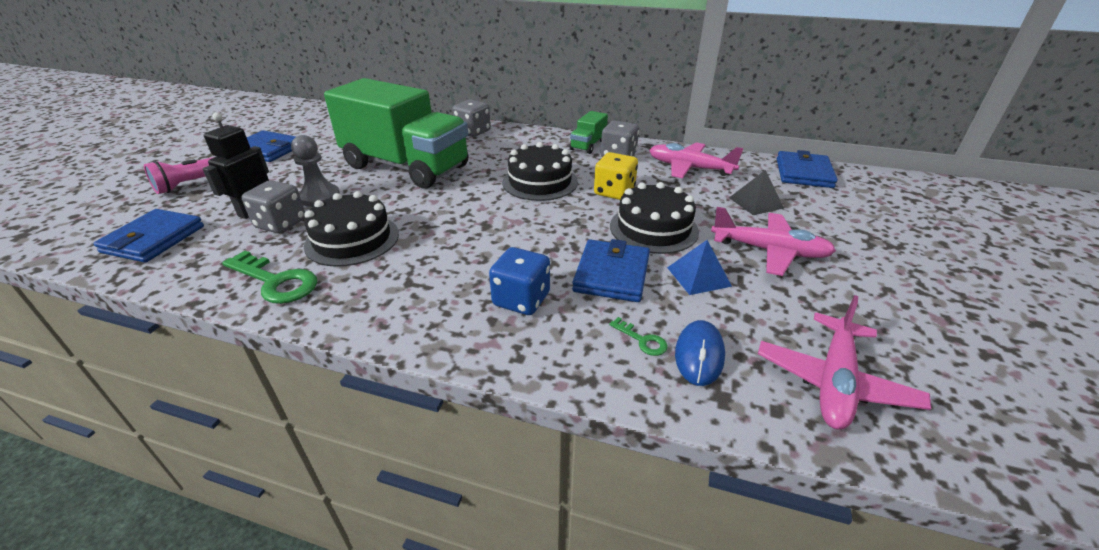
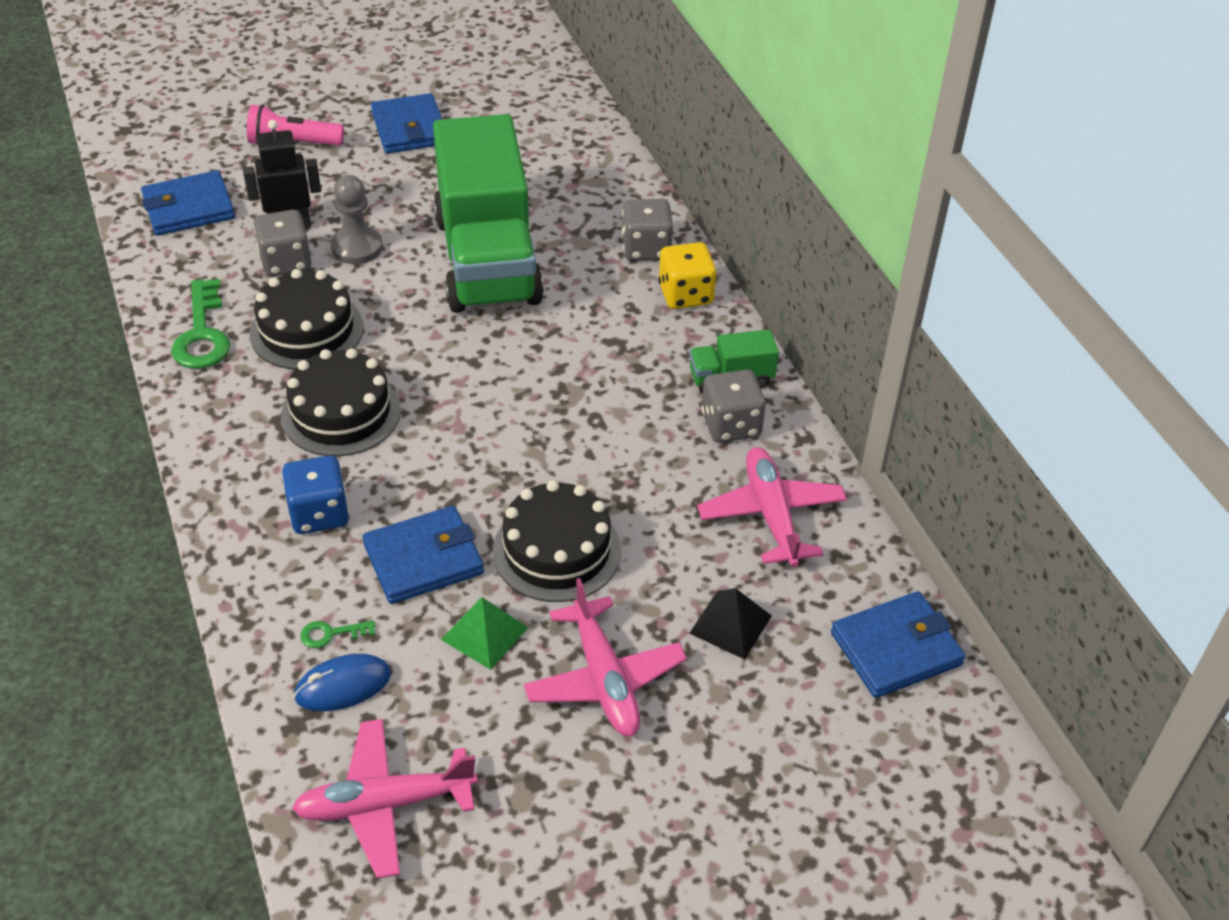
camera: 50 degrees right, 10 degrees up
black cake [502,142,578,201] -> black cake moved to [281,349,401,457]
yellow dice [594,152,638,200] -> yellow dice moved to [659,242,716,309]
green key [609,317,667,356] -> green key turned 75 degrees clockwise [300,621,375,648]
blue pyramid [667,240,732,295] -> green pyramid [441,597,528,670]

